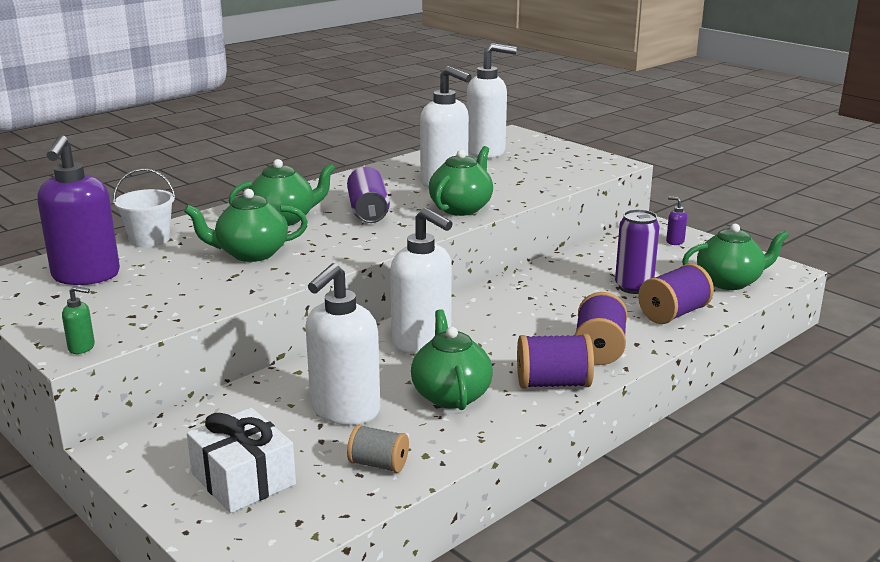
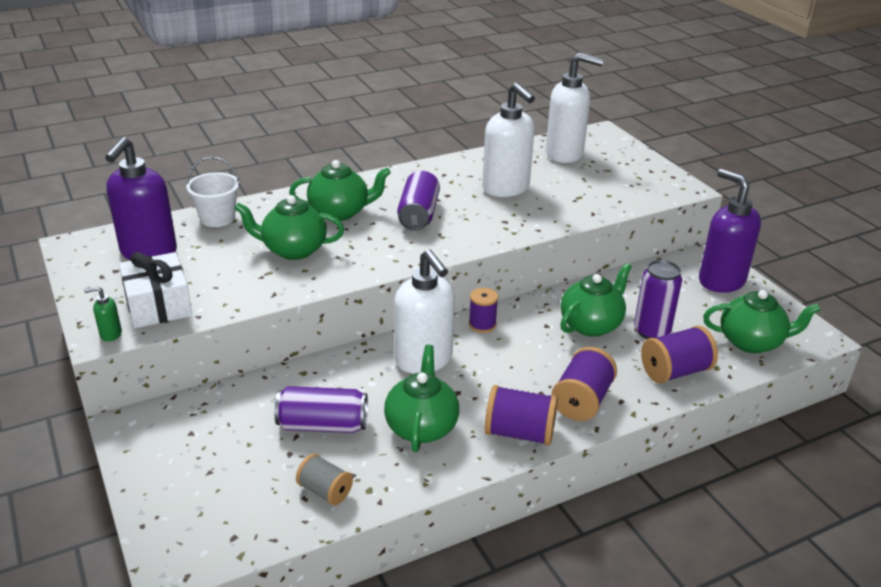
camera: 15 degrees right, 10 degrees up
green soap dispenser [62,286,95,354] -> green soap dispenser turned 150 degrees clockwise [84,286,122,341]
white gift [187,408,296,513] -> white gift moved to [119,252,192,328]
white soap dispenser [306,263,380,425] -> purple can [274,386,368,433]
green teapot [429,146,493,216] -> green teapot moved to [561,263,632,337]
purple soap dispenser [666,197,687,245] -> purple soap dispenser [699,169,761,293], size x2.48
none -> purple spool [469,288,498,333]

